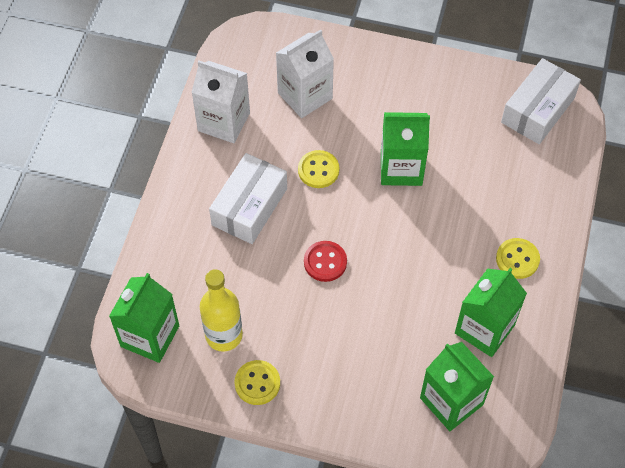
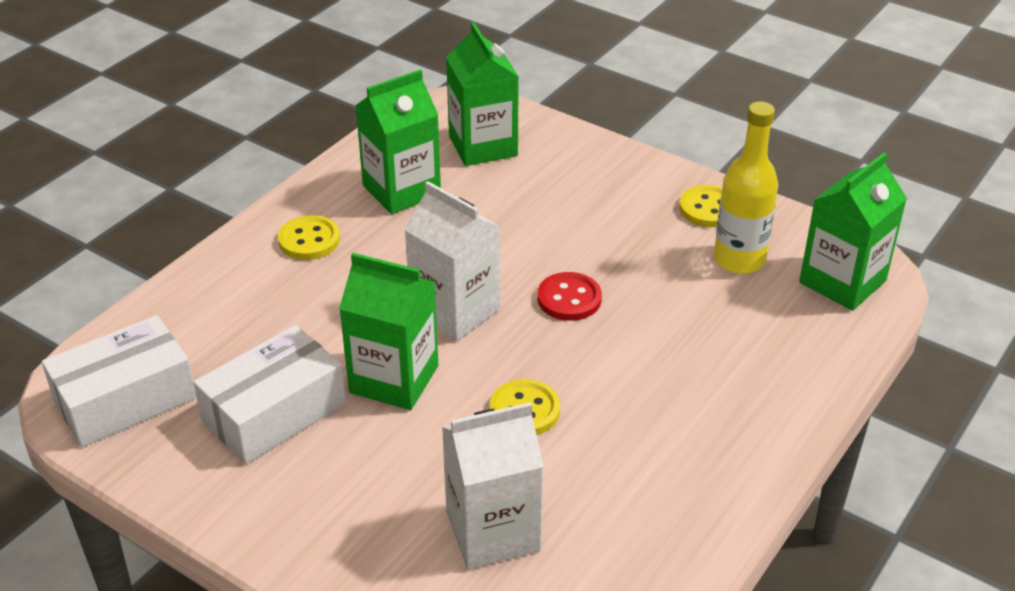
camera: 160 degrees left, 20 degrees down
white carton [191,60,250,143] -> white carton moved to [404,181,500,341]
white box [209,153,287,244] -> white box moved to [193,325,346,464]

